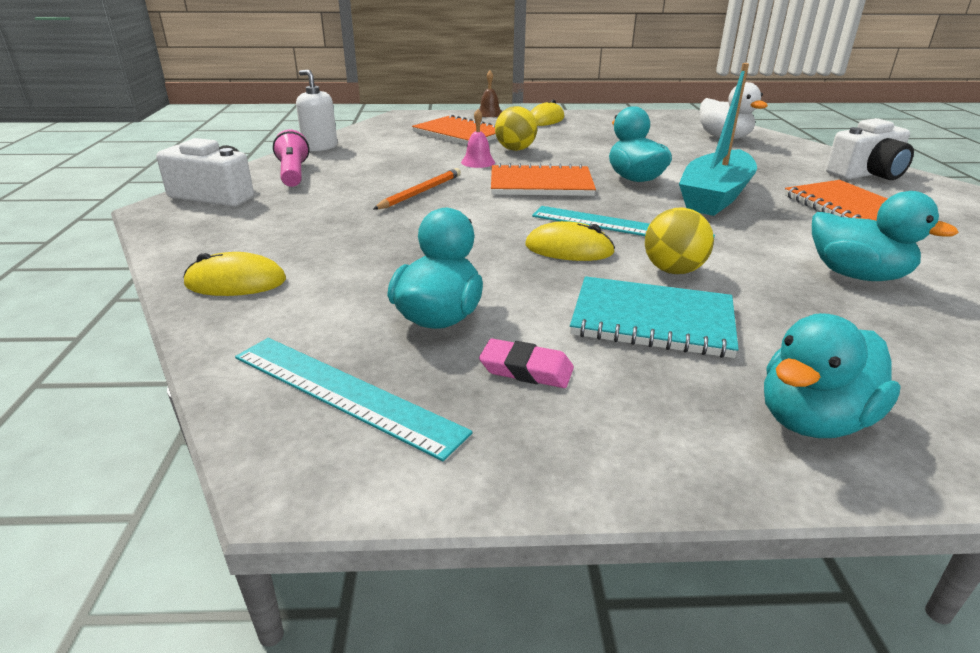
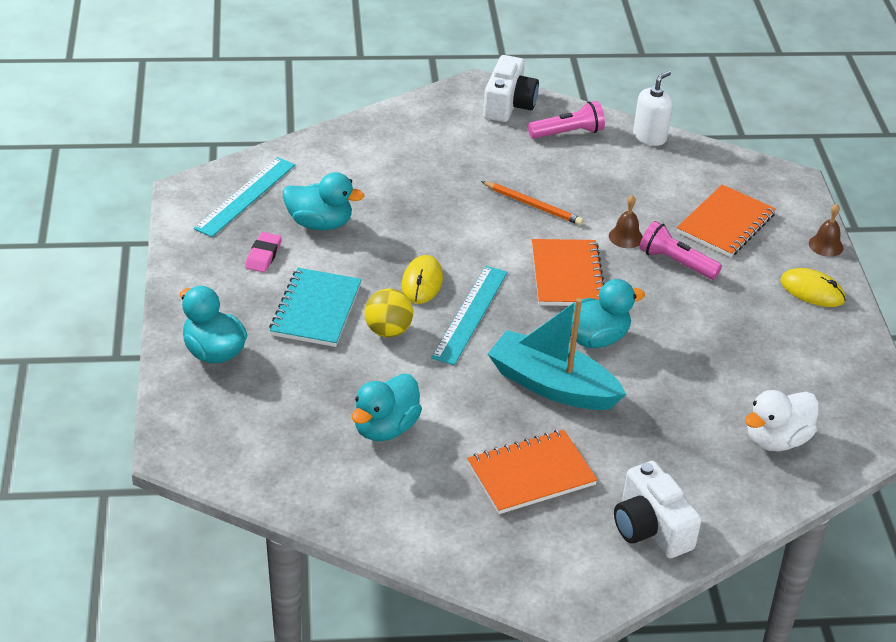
camera: 85 degrees right, 10 degrees up
yellow mouse [184,252,286,296] -> none
pink bell [461,109,495,168] -> brown bell [609,195,643,248]
yellow ball [495,106,537,151] -> pink flashlight [639,221,722,280]

